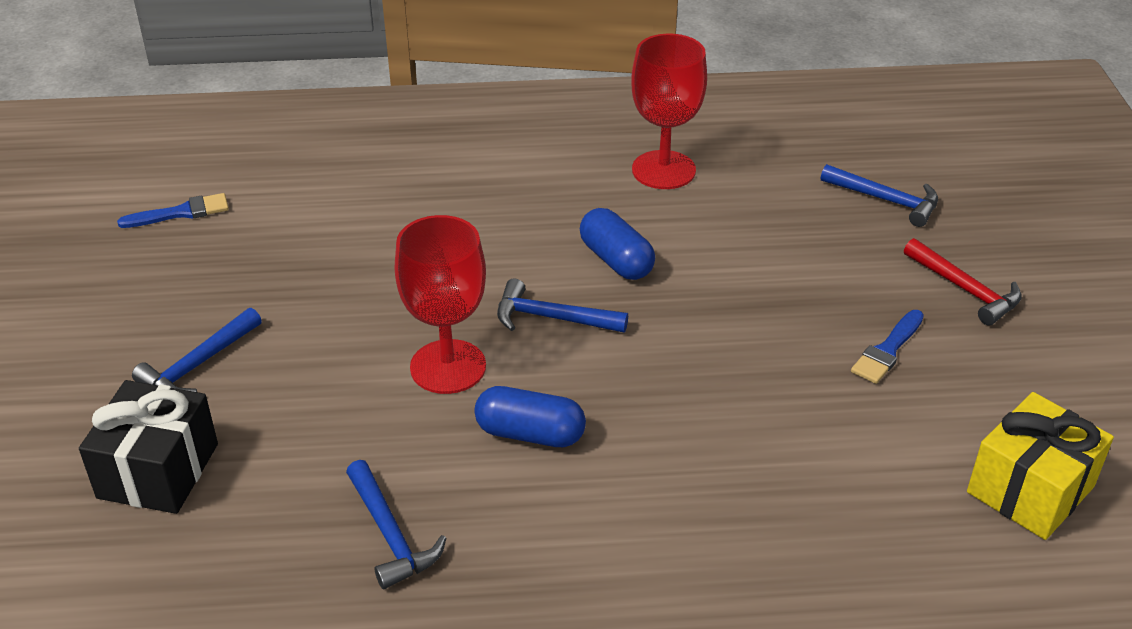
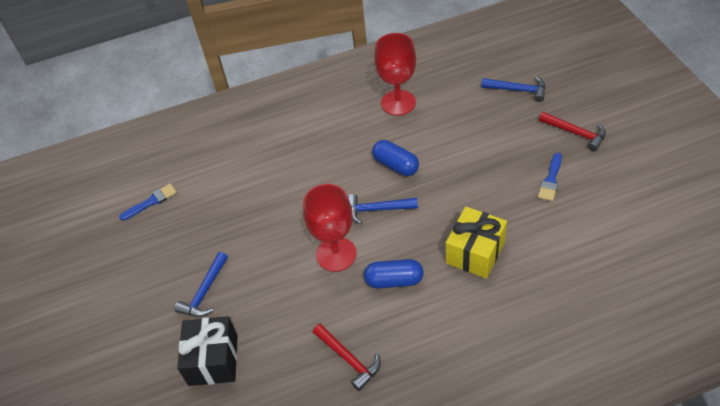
camera: 10 degrees left, 10 degrees up
blue hammer [346,460,446,589] -> red hammer [313,324,381,391]
yellow gift [967,392,1114,540] -> yellow gift moved to [446,207,507,279]

